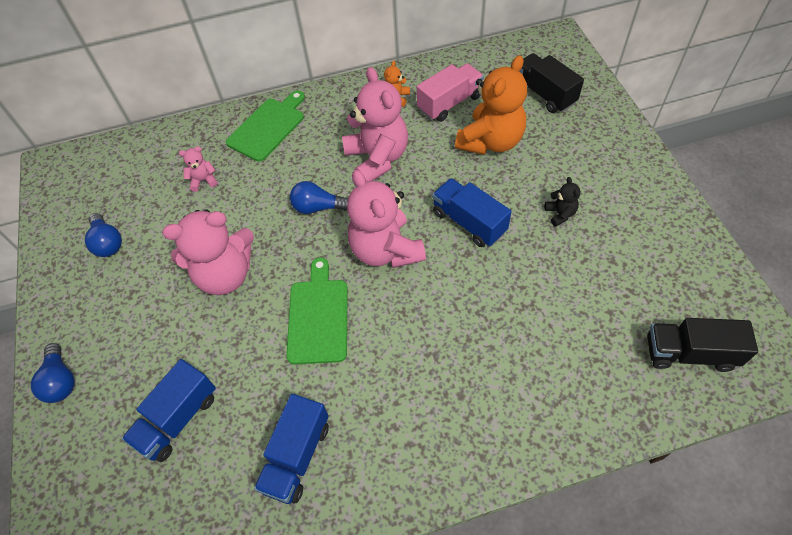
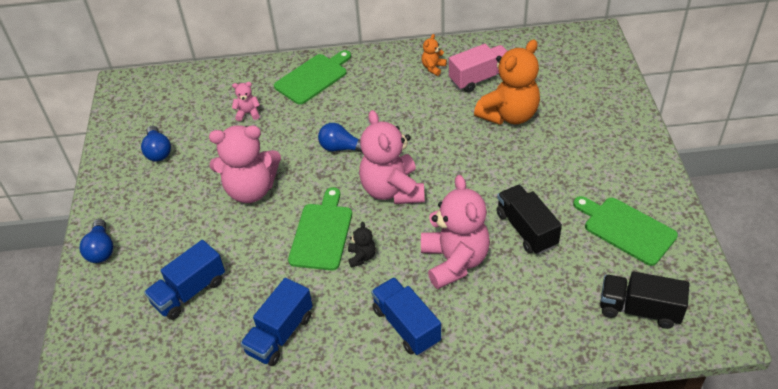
camera: 10 degrees right, 10 degrees down
pink teddy bear [342,67,408,182] -> pink teddy bear moved to [421,175,490,289]
blue truck [432,178,511,247] -> blue truck moved to [371,277,441,355]
black truck [519,53,584,113] -> black truck moved to [496,185,562,255]
black teddy bear [545,177,580,227] -> black teddy bear moved to [348,222,376,268]
none -> green cutting board [573,196,678,266]

